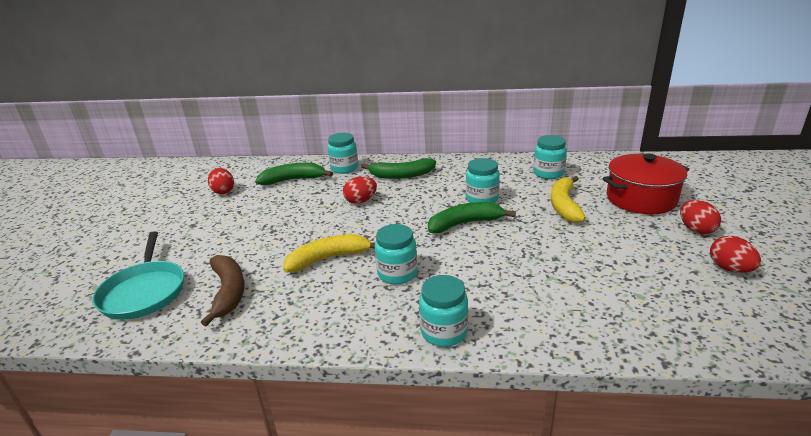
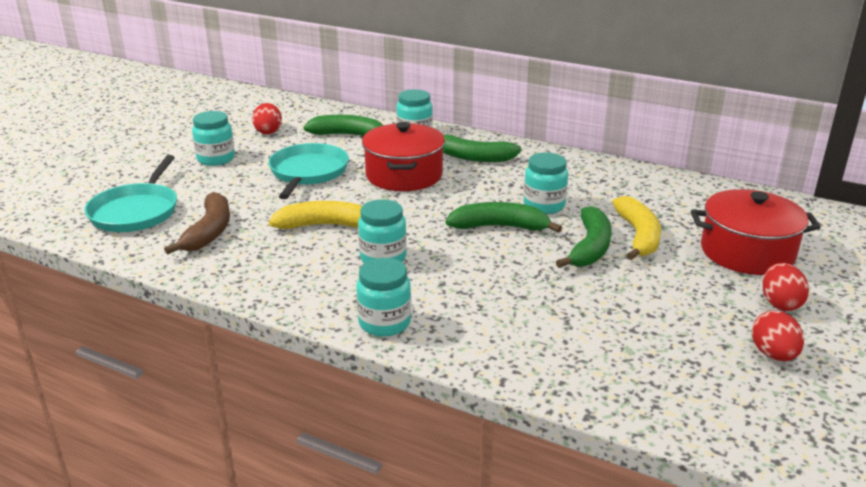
camera: 20 degrees right, 0 degrees up
red egg [343,177,377,204] -> red pot [362,122,445,191]
turquoise jar [533,135,567,179] -> turquoise jar moved to [192,111,235,166]
yellow banana [551,176,586,223] -> yellow banana turned 150 degrees clockwise [612,196,661,260]
none -> turquoise pan [268,143,349,199]
none -> green banana [556,206,612,268]

